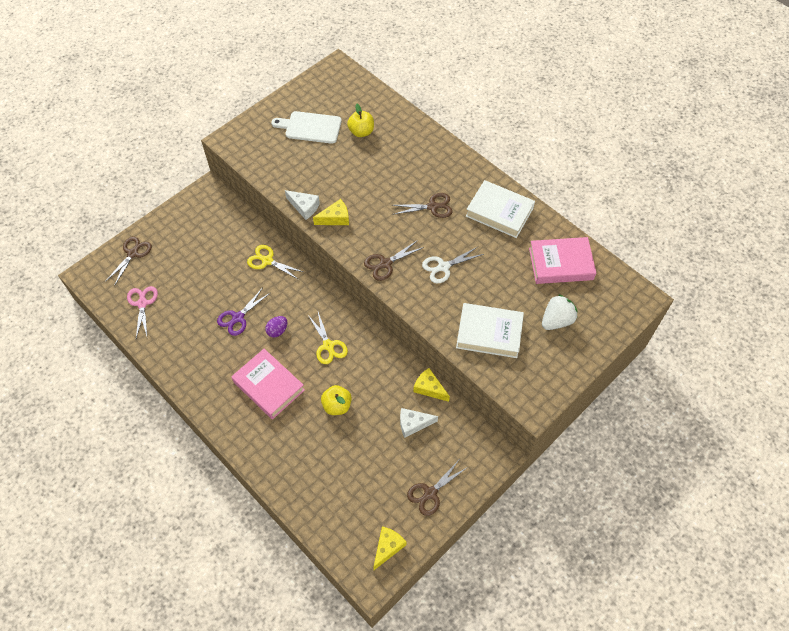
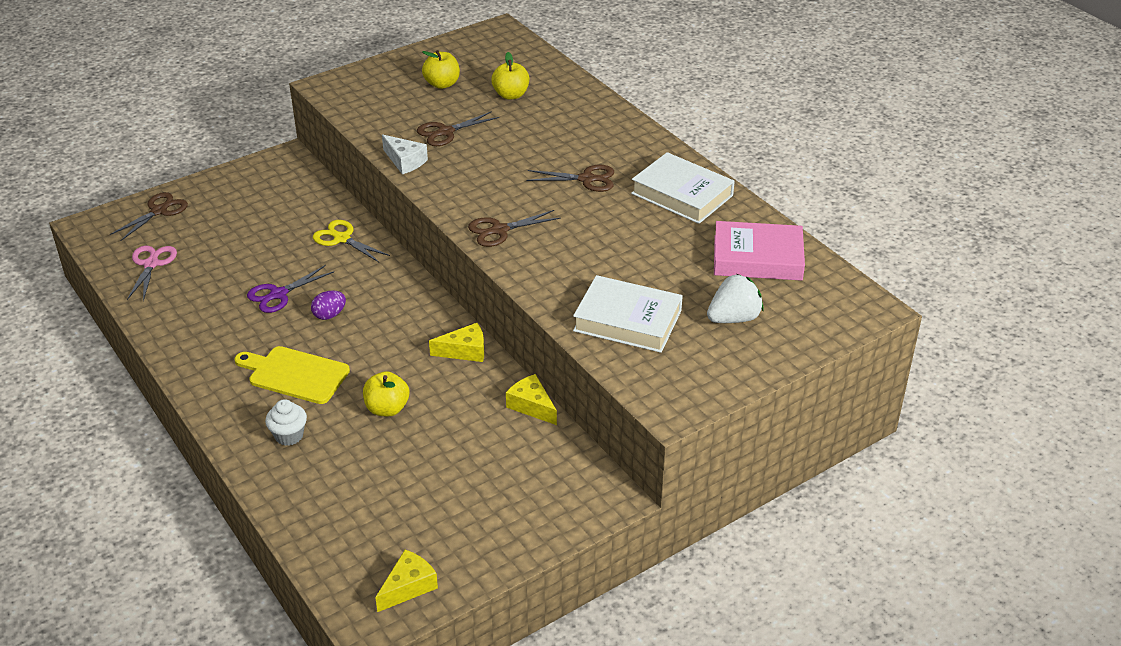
camera: 10 degrees right, 20 degrees down
pink book [231,349,305,419] -> yellow cutting board [234,346,350,404]
white cutting board [271,111,342,144] -> yellow apple [422,50,460,89]
yellow scissors [308,312,348,364] -> none
yellow cheese [313,199,349,225] -> yellow cheese moved to [429,323,484,362]
white cheese [400,408,438,438] -> none
brown scissors [407,460,468,516] -> brown scissors moved to [417,111,499,146]
white scissors [422,247,484,283] -> none
none -> white cupcake [265,399,307,446]

